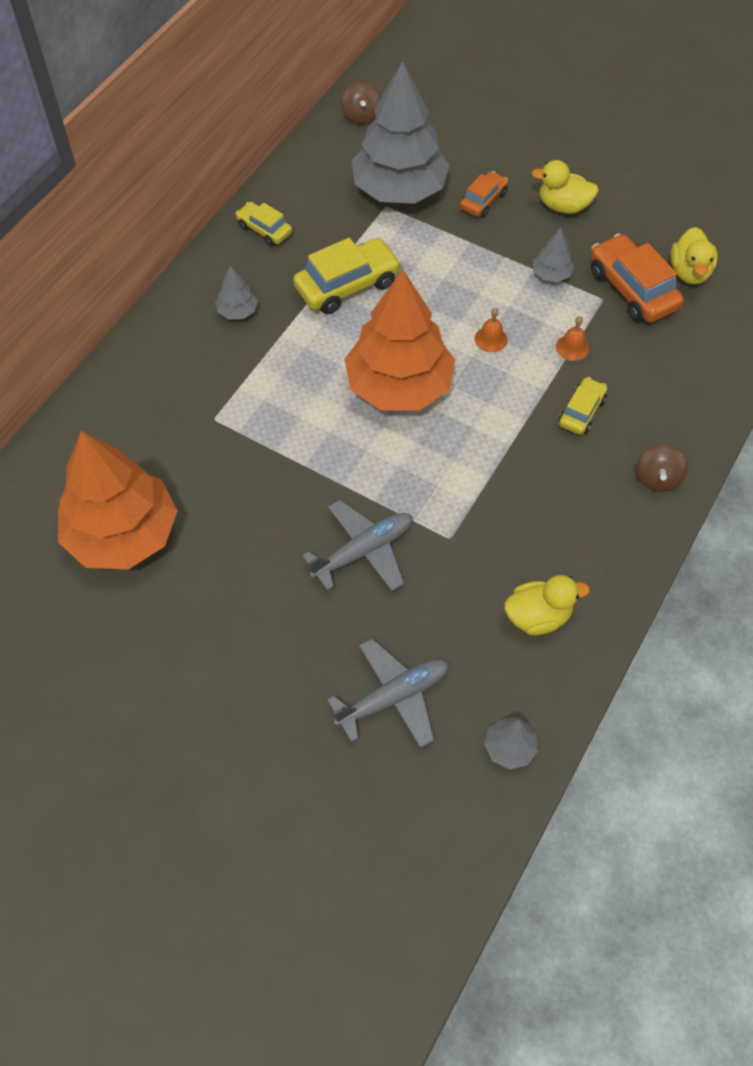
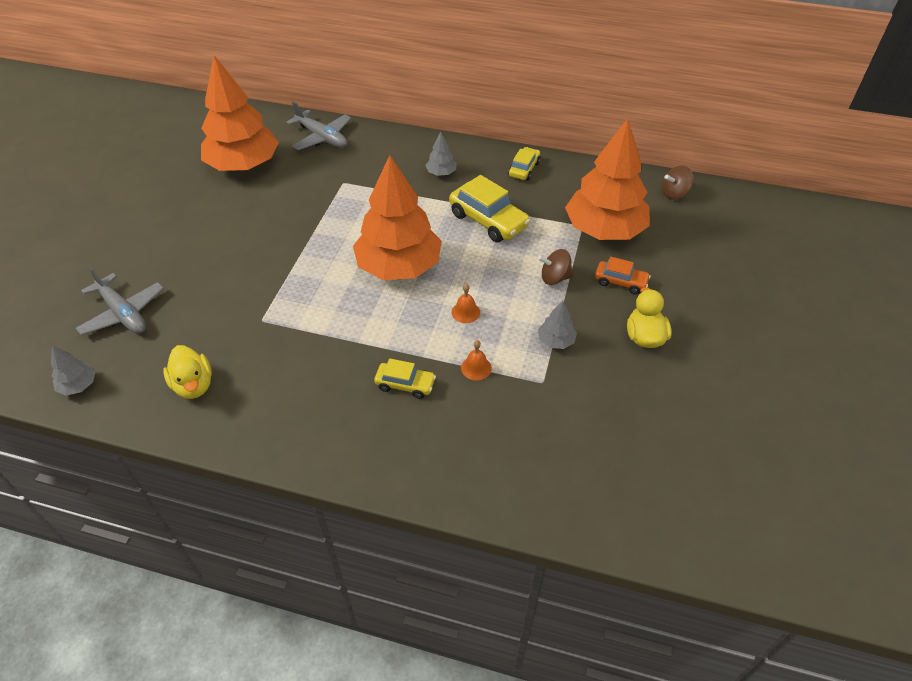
camera: 75 degrees right, 10 degrees down
grey plane [302,500,412,591] -> grey plane moved to [286,101,351,150]
grey tree [351,61,450,204] -> orange tree [565,118,650,240]
orange car [591,233,684,323] -> none
brown spinning top [636,444,688,492] -> brown spinning top moved to [538,249,574,285]
yellow duck [670,227,717,284] -> none

